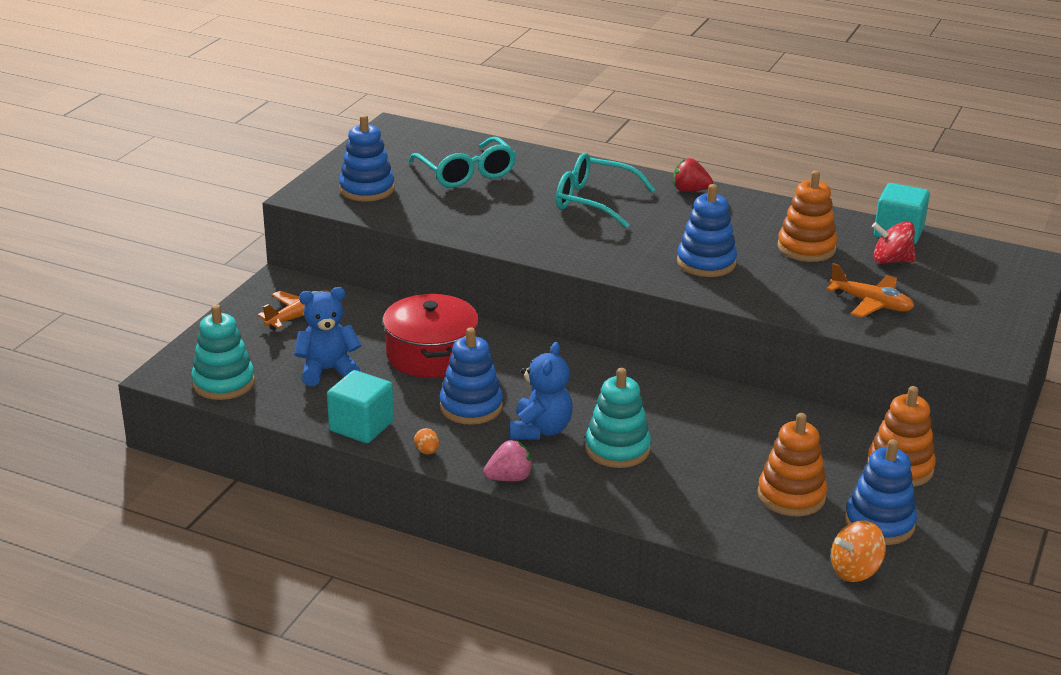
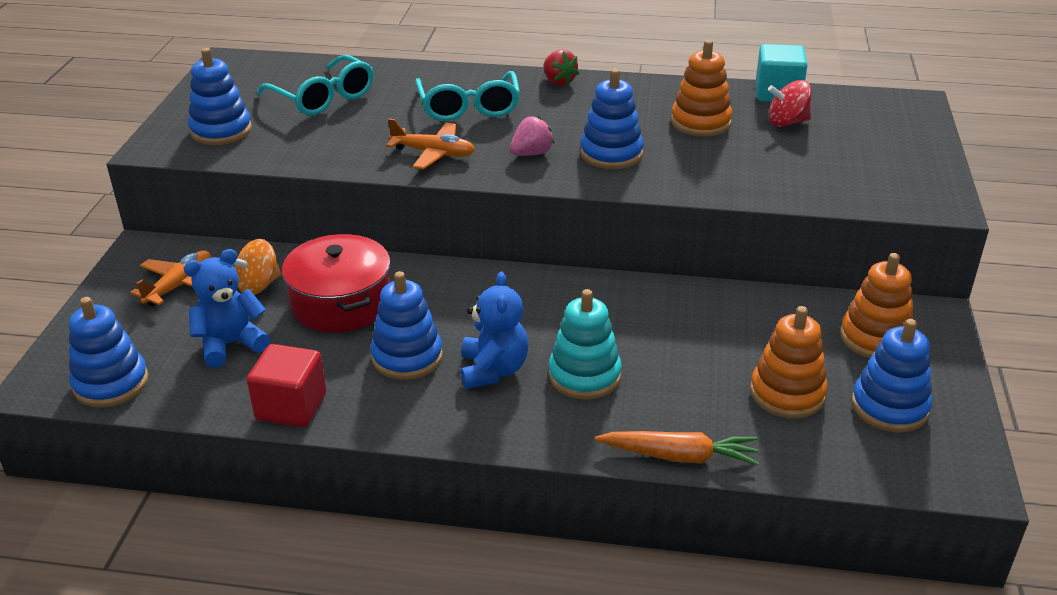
camera: 15 degrees left, 5 degrees up
turquoise stacking toy [191,304,255,400] -> blue stacking toy [69,297,148,407]
turquoise cube [327,370,394,443] -> red cube [247,344,327,427]
orange egg [414,428,439,454] -> none
pink strawberry [484,440,533,481] -> pink strawberry moved to [510,116,555,156]
turquoise glasses [556,153,656,228] -> turquoise glasses turned 105 degrees counterclockwise [415,71,520,121]
red strawberry [673,158,713,192] -> red strawberry turned 120 degrees counterclockwise [543,49,580,86]
orange plane [826,263,914,318] -> orange plane moved to [386,119,475,170]
orange spinning top [831,520,886,582] -> orange spinning top moved to [234,239,281,295]
none -> orange carrot [595,431,759,466]

